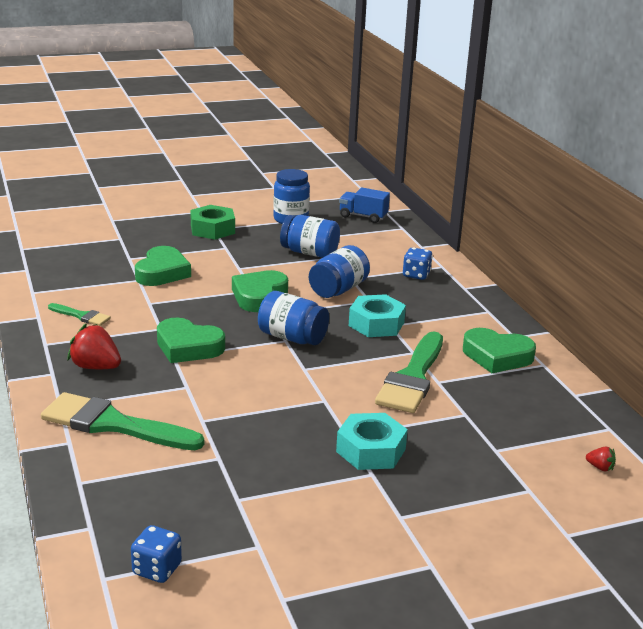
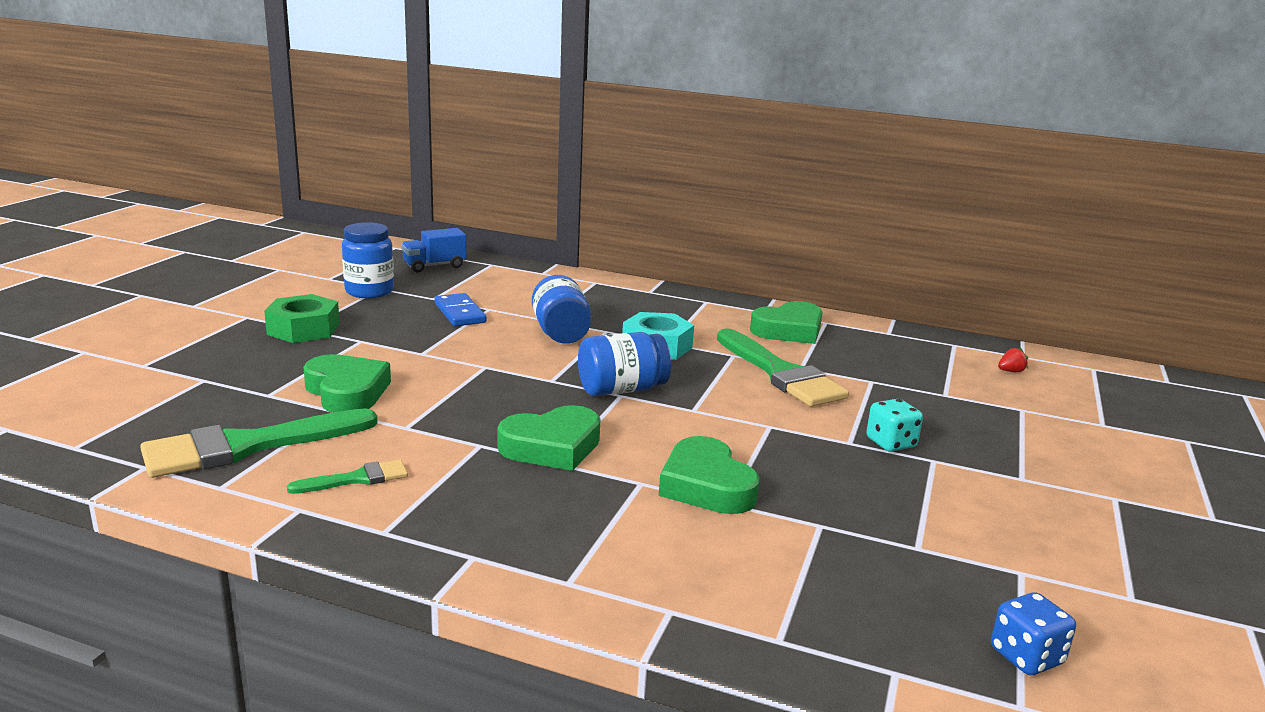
camera: 50 degrees left, 5 degrees down
green brush [41,392,204,450] -> green brush moved to [140,408,378,478]
red strawberry [68,324,121,369] -> none
green heart [232,270,288,312] -> green heart moved to [659,436,760,514]
blue jar [280,215,340,258] -> blue domino [435,293,486,326]
turquoise nut [336,413,408,470] -> turquoise dice [866,399,923,452]
blue dice [403,247,433,280] -> none

